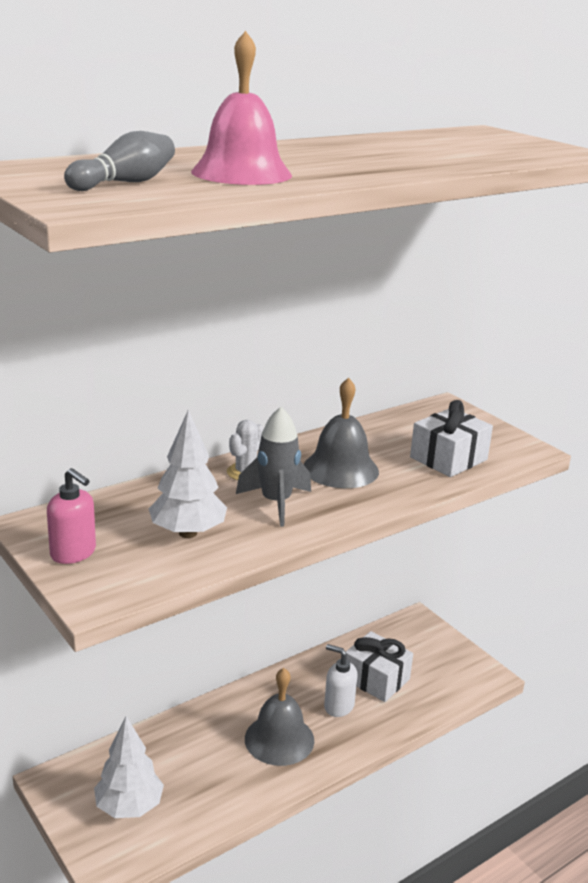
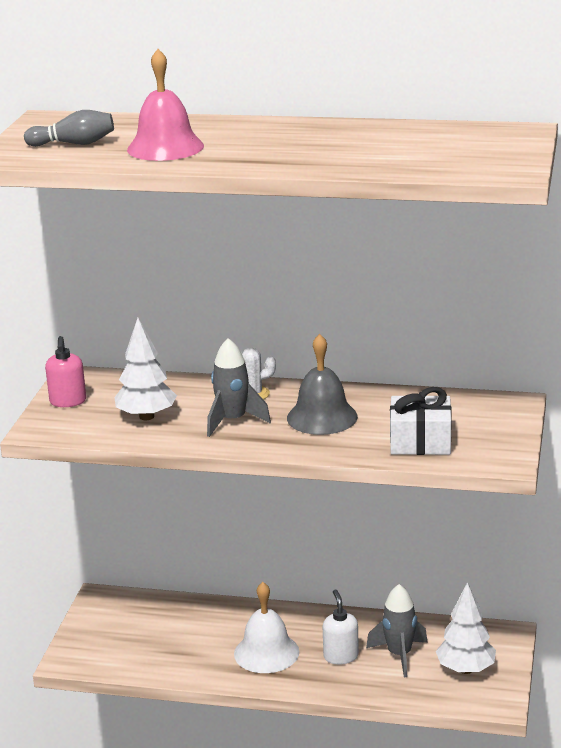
camera: 50 degrees right, 0 degrees up
white tree [94,716,164,818] -> white tree moved to [436,582,496,674]
grey bell [245,668,314,766] -> white bell [234,582,299,673]
white gift [346,631,413,702] -> grey rocket [366,584,428,677]

